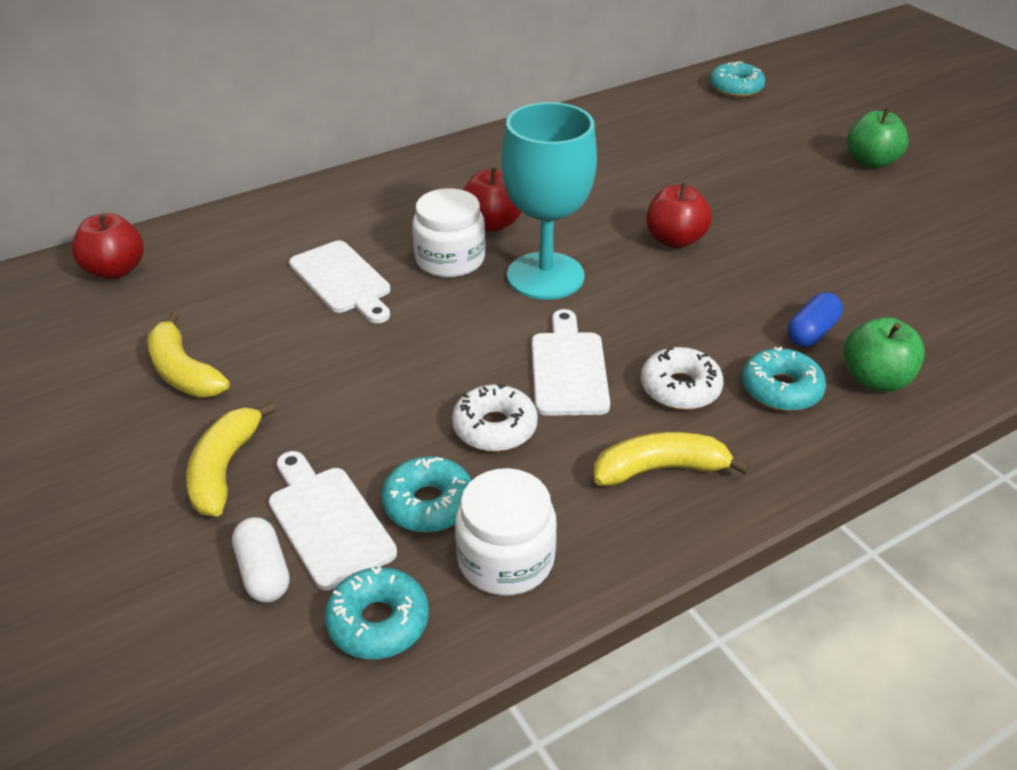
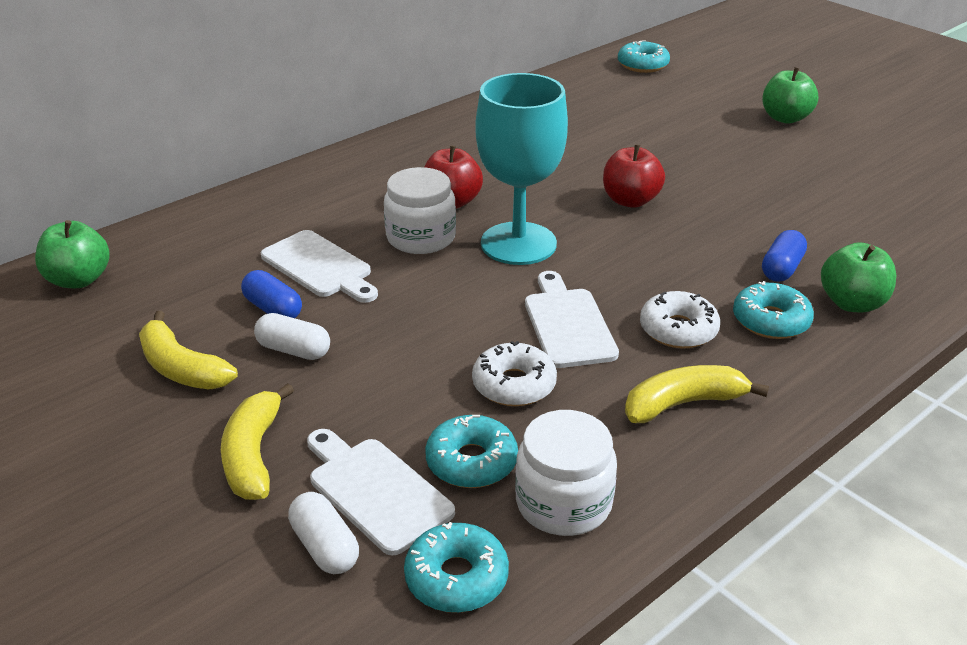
camera: 10 degrees left, 5 degrees down
red apple [72,213,144,279] -> green apple [35,220,110,288]
none -> blue capsule [241,270,302,318]
none -> white capsule [254,313,330,360]

